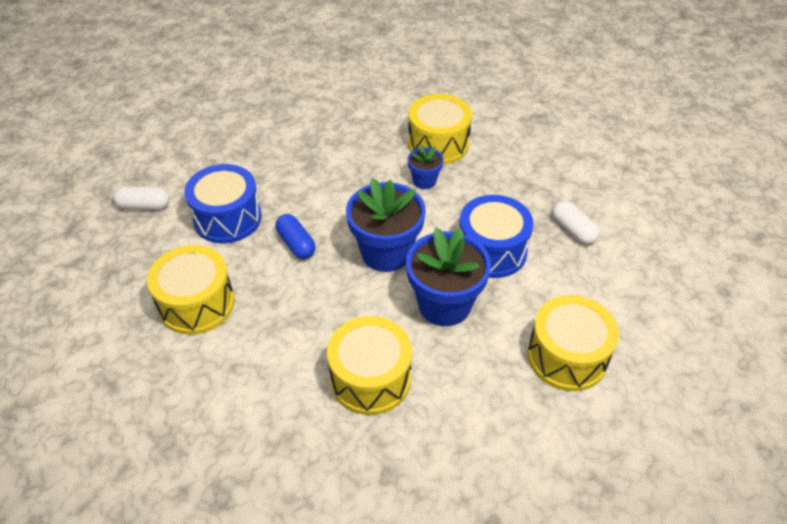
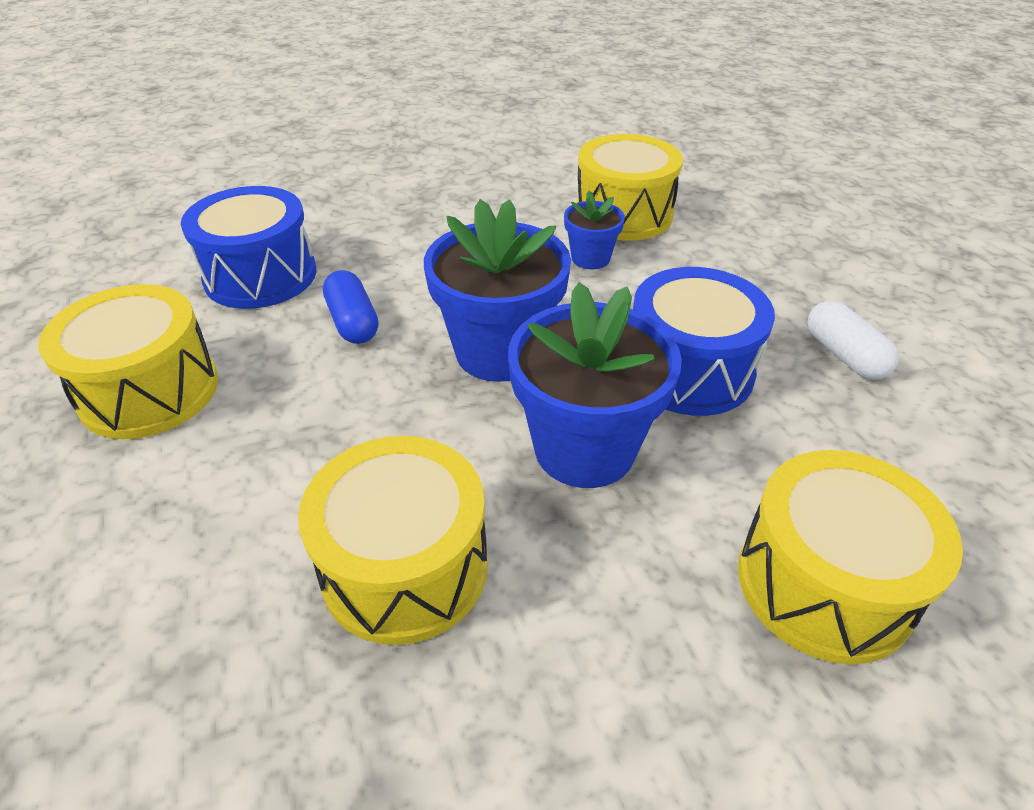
camera: 10 degrees right, 5 degrees down
white capsule [113,186,170,210] -> none

